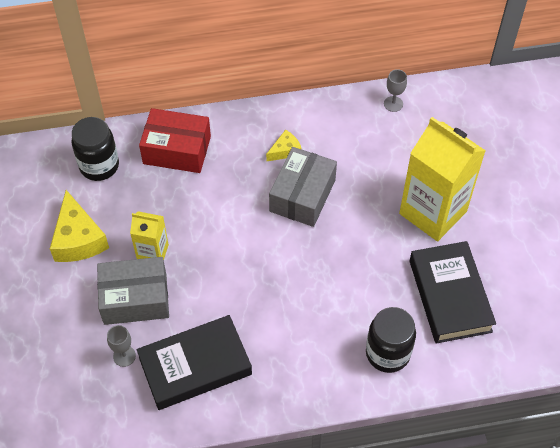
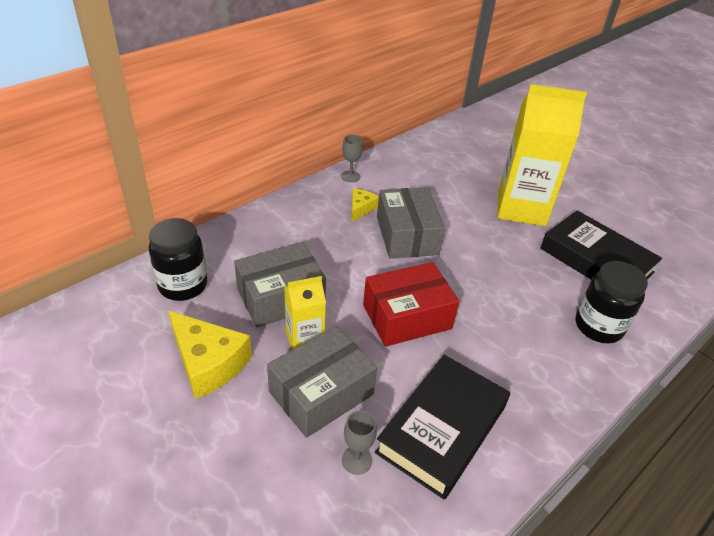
camera: 35 degrees left, 15 degrees down
red box [139,108,211,173] -> red box moved to [363,262,459,347]
grey goblet [384,69,407,112] -> grey goblet moved to [341,135,363,183]
none -> grey box [234,242,326,327]

